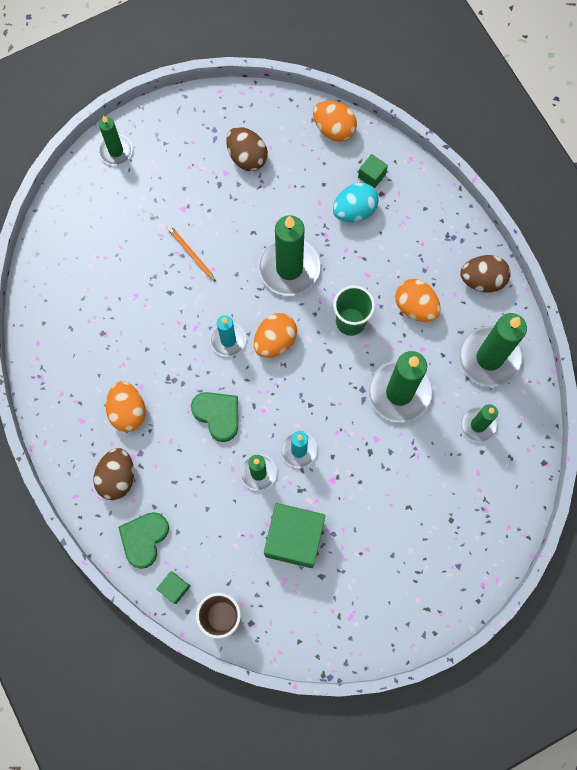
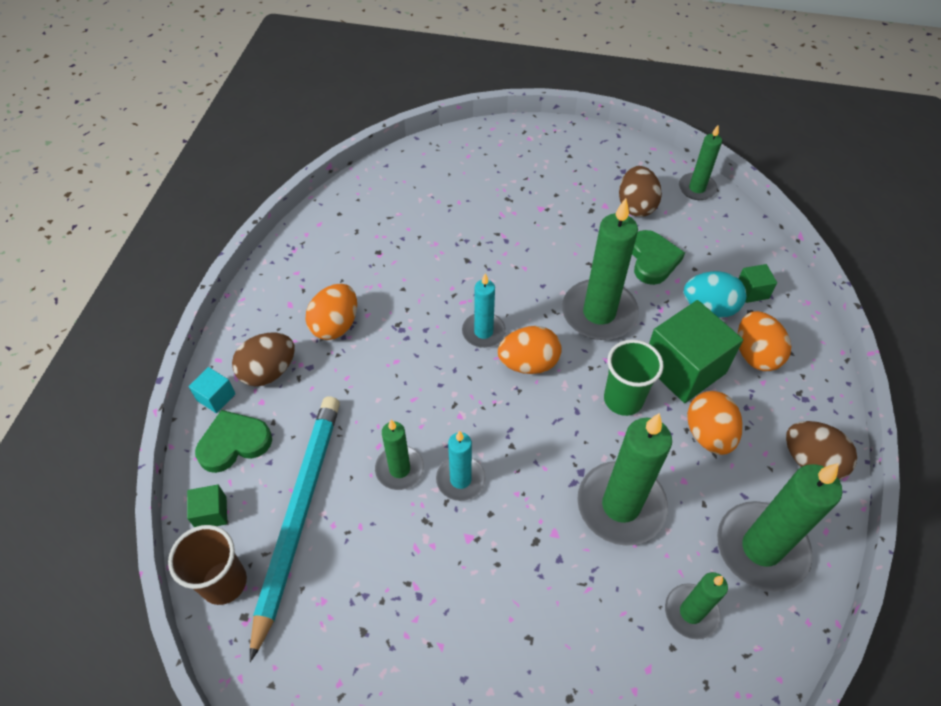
camera: 40 degrees right, 20 degrees down
green candle [99,116,132,165] -> green candle moved to [679,125,722,200]
orange pencil [167,225,216,282] -> none
green heart [191,392,238,442] -> green heart moved to [632,230,685,285]
green cube [264,503,325,568] -> green cube moved to [649,300,743,403]
orange egg [313,100,357,142] -> orange egg moved to [738,311,791,371]
none -> turquoise cube [189,367,236,413]
none -> turquoise pencil [250,396,340,662]

